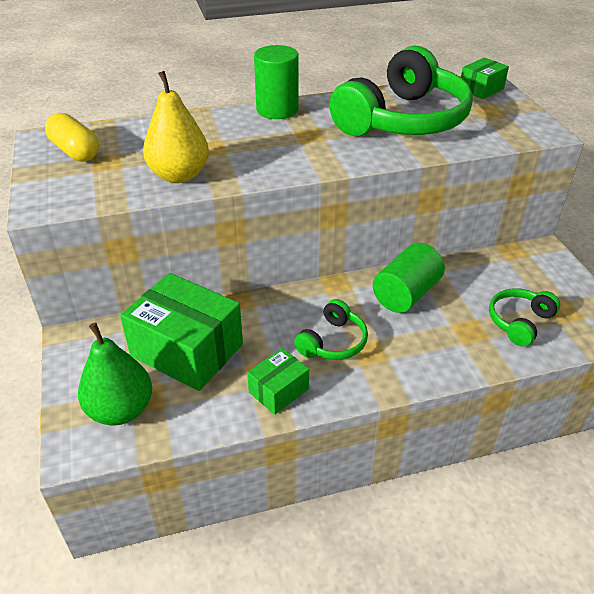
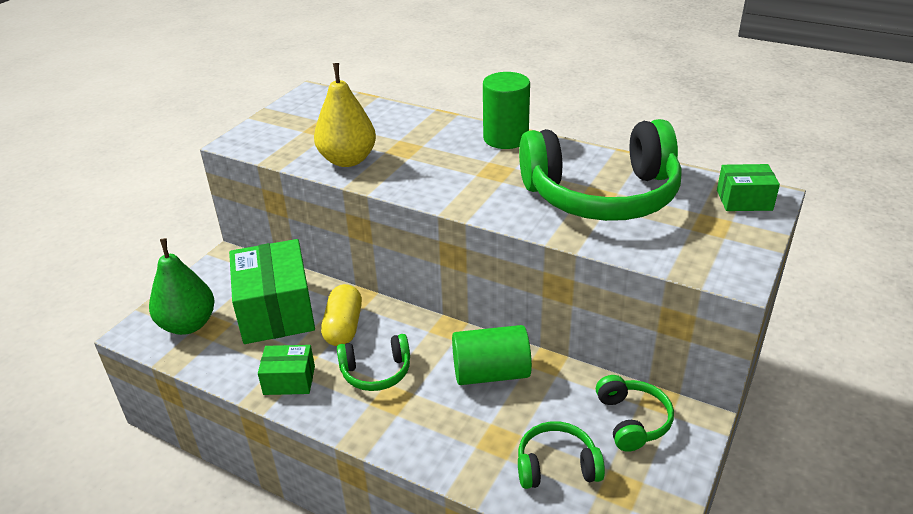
camera: 45 degrees right, 5 degrees down
yellow capsule [45,113,99,162] -> yellow capsule moved to [321,284,362,346]
none -> green headphones [596,375,674,452]

